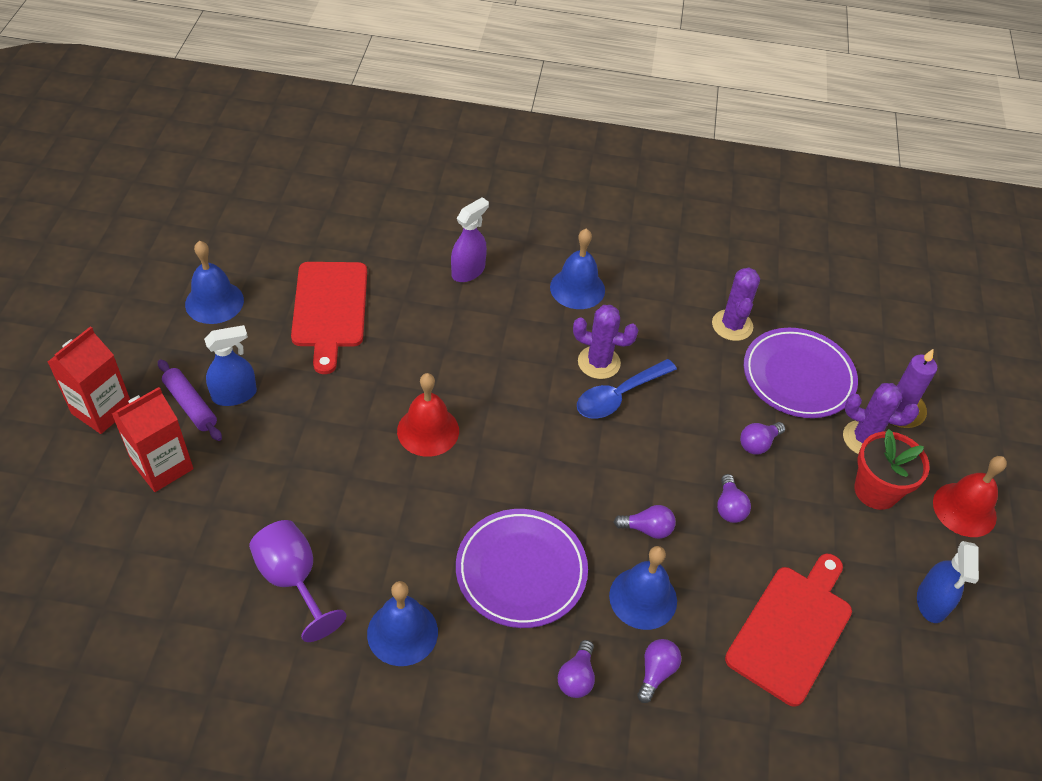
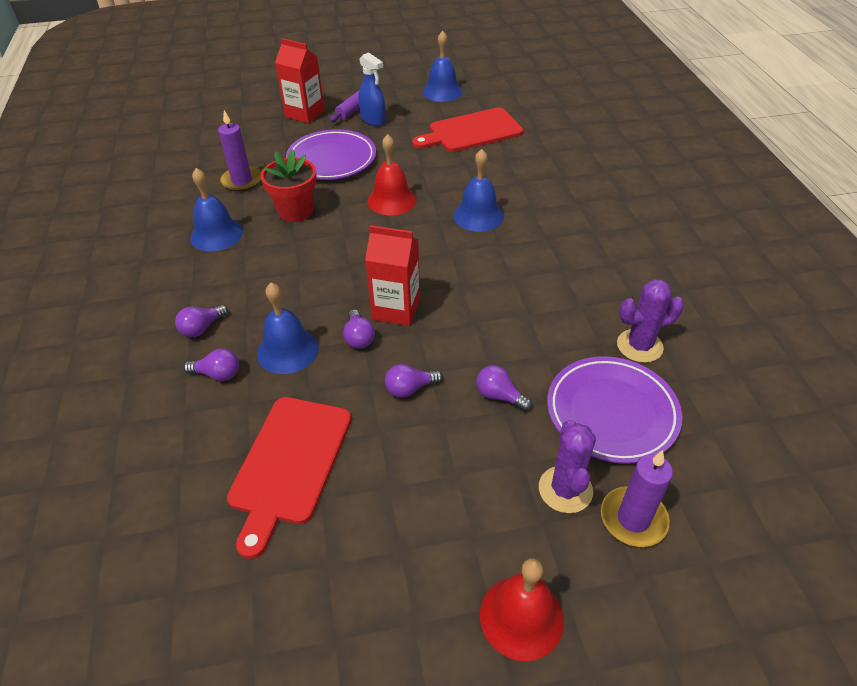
camera: 75 degrees right, 5 degrees down
red carton [48,326,130,434] -> red carton moved to [365,225,420,326]
purple goblet [249,520,346,642] -> purple candle [218,110,261,192]
purple spray bottle [451,197,489,282] -> none
purple plate [456,509,588,628] -> purple plate moved to [286,129,376,180]
blue bell [550,228,605,309] -> blue bell moved to [453,149,504,232]
purple light bulb [558,640,595,698] -> purple light bulb turned 45 degrees counterclockwise [175,305,228,337]
purple cactus [573,305,638,379] -> none
blue spoon [577,359,677,419] -> none
red cutting board [725,554,852,707] -> red cutting board turned 90 degrees clockwise [227,397,352,559]
red flower pot [854,429,930,510] -> red flower pot moved to [261,149,317,222]
blue spray bottle [917,541,979,623] -> none

